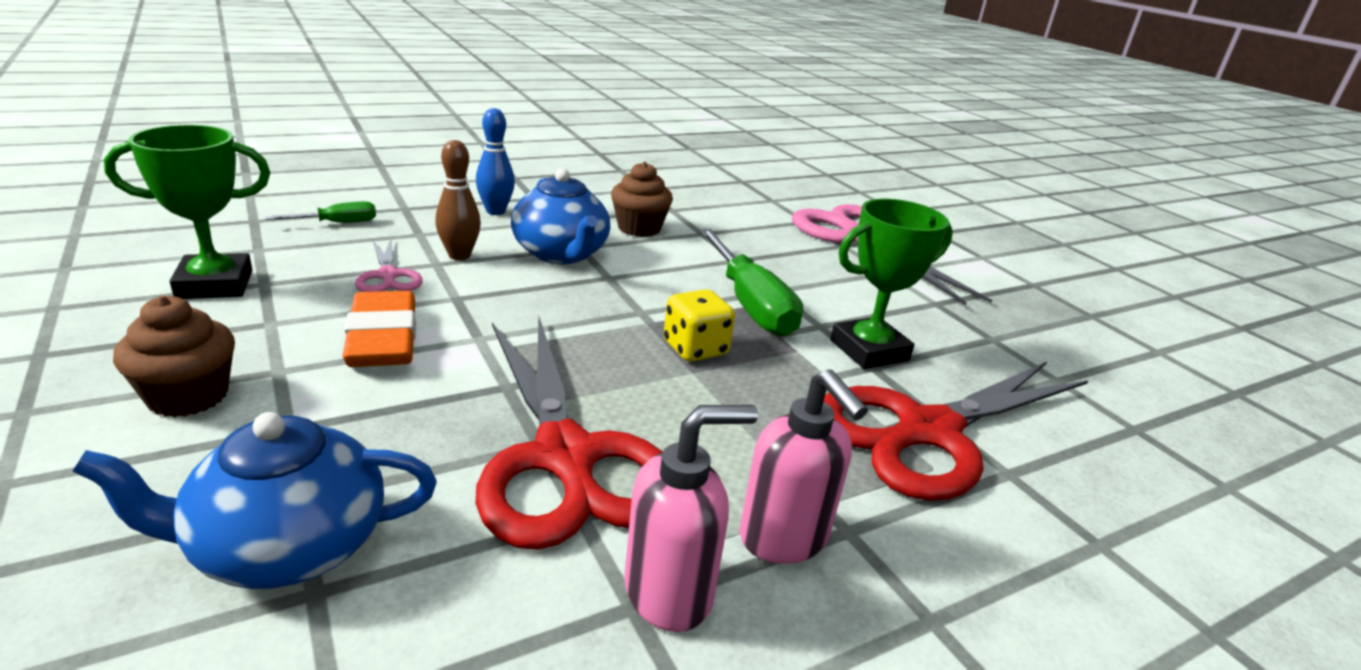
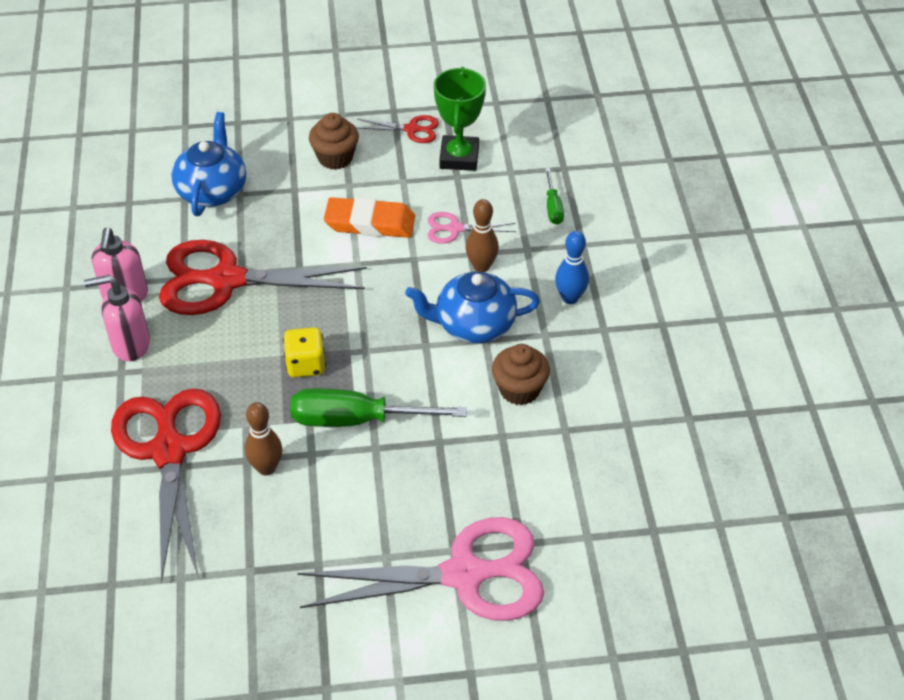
camera: 115 degrees right, 20 degrees up
green trophy [830,199,953,369] -> brown bowling pin [245,402,282,476]
none -> red scissors [356,115,439,143]

